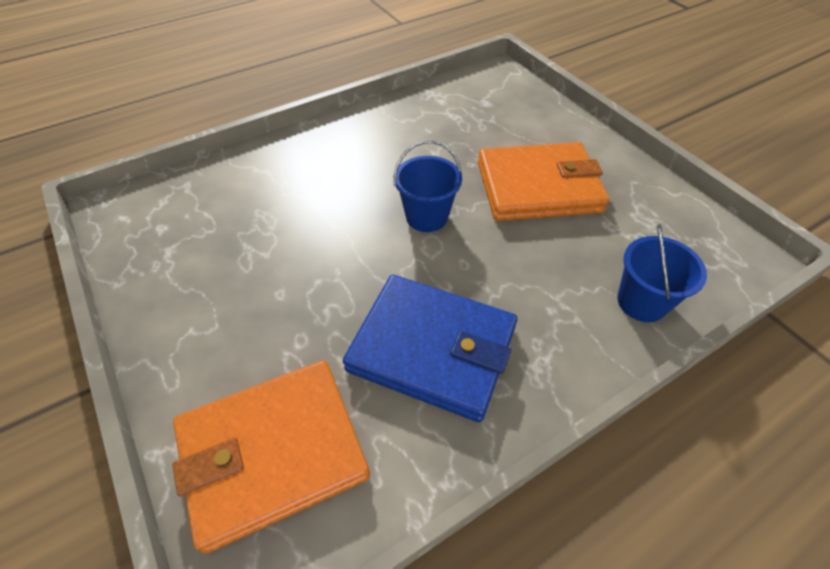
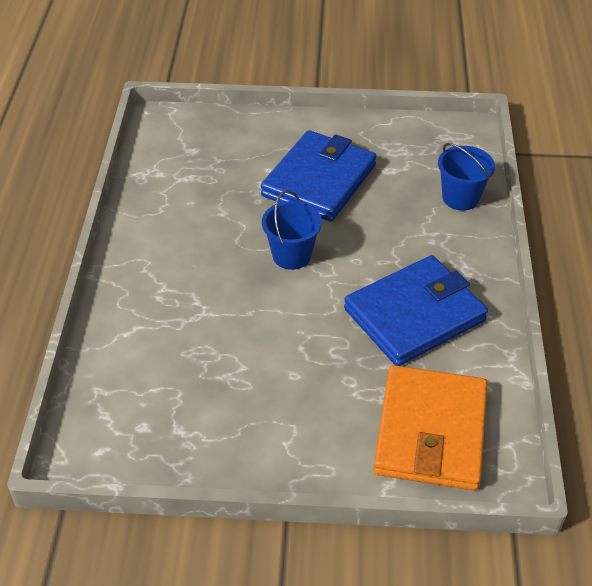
camera: 55 degrees left, 5 degrees down
orange wallet [478,142,610,221] -> blue wallet [261,130,377,222]

